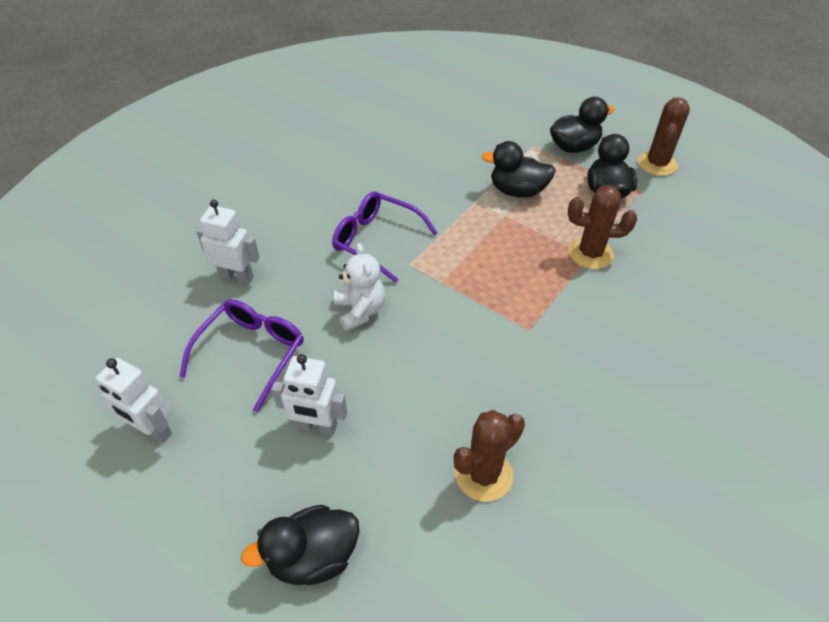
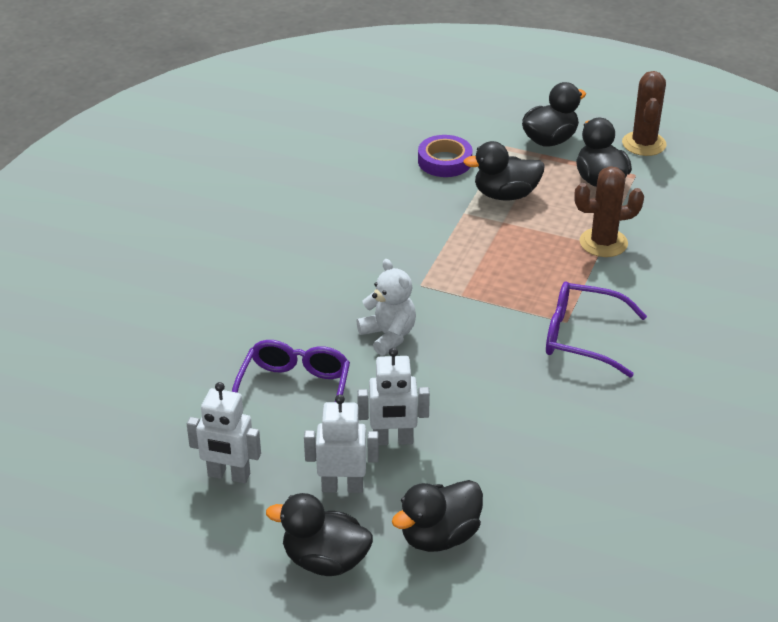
camera: 15 degrees left, 10 degrees down
white robot [196,199,260,284] -> white robot moved to [304,394,379,493]
purple glasses [332,191,438,283] -> purple glasses moved to [546,281,647,378]
brown cactus [454,410,525,502] -> none
none -> black duck [266,493,373,576]
none -> purple tape [418,135,473,177]

